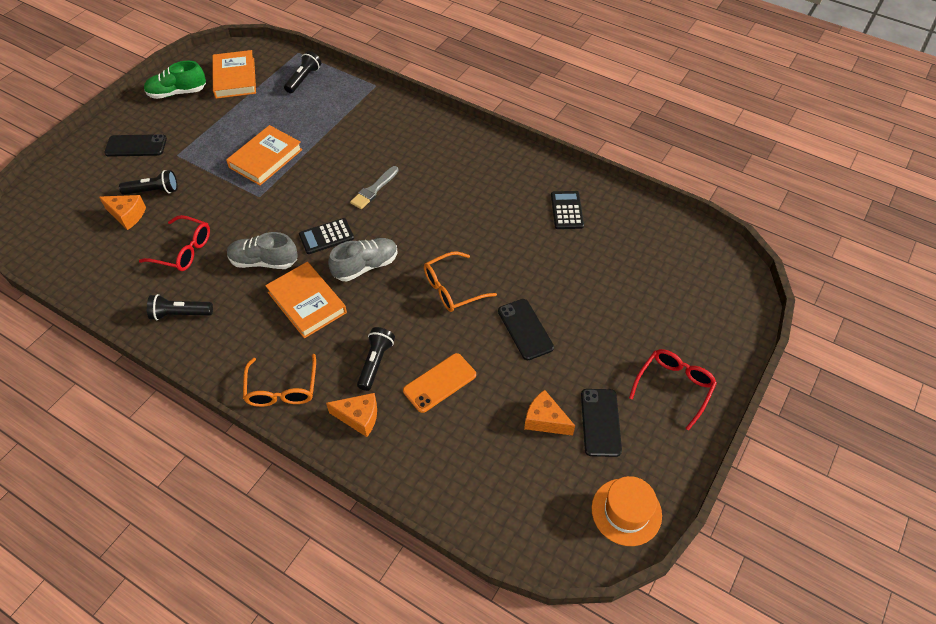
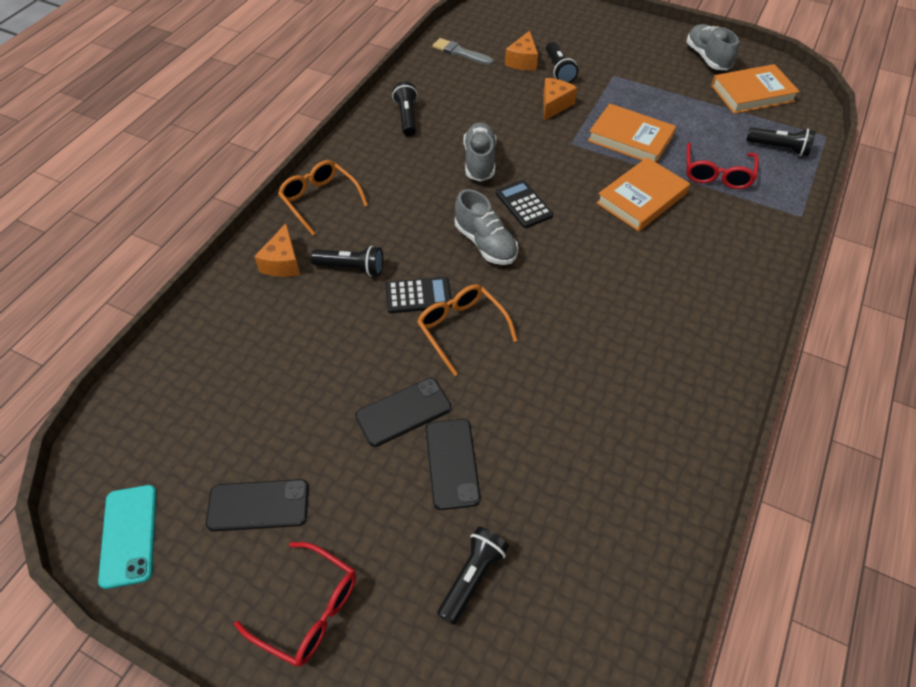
camera: 85 degrees right, 0 degrees up
black phone [104,134,167,157] -> black phone moved to [426,419,481,510]
red glasses [139,215,210,271] -> red glasses moved to [686,143,759,189]
green shoe [144,61,206,99] -> grey shoe [686,24,739,70]
orange glasses [243,354,316,407] -> orange glasses turned 60 degrees clockwise [278,160,368,235]
orange book [265,262,347,338] -> orange book moved to [596,157,690,231]
grey brush [350,166,399,209] -> grey brush moved to [432,38,494,65]
orange phone [403,353,476,413] -> none
orange cheese [524,390,575,436] -> orange cheese moved to [543,78,577,121]
black calculator [551,191,584,229] -> black calculator moved to [385,277,452,313]
orange hat [591,476,662,546] -> turquoise phone [98,485,157,589]
none -> black flashlight [437,527,509,625]

